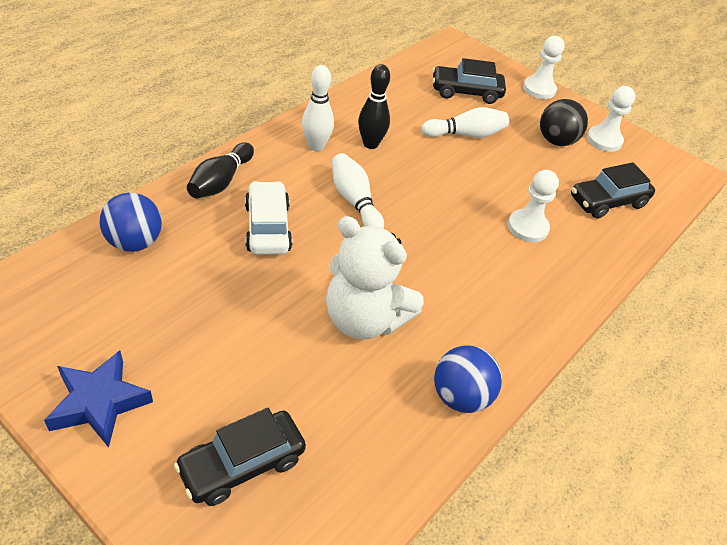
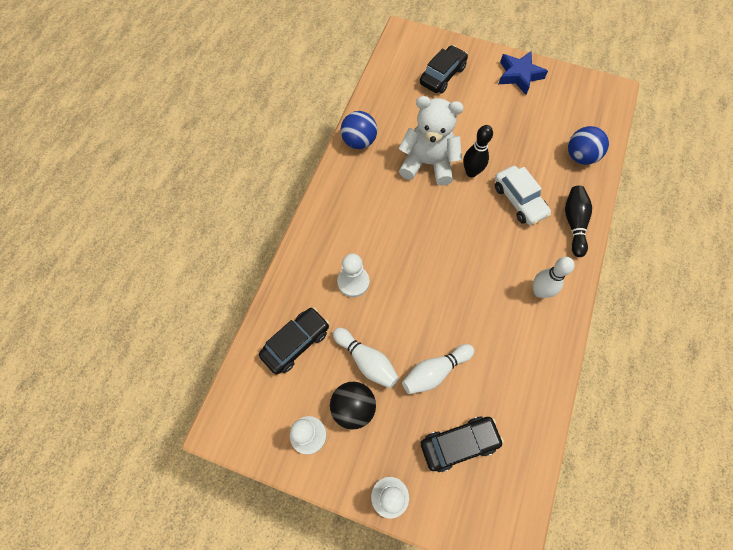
camera: 165 degrees right, 20 degrees up
white bowling pin [332,153,384,229] -> white bowling pin moved to [333,327,399,388]
black bowling pin [358,64,390,149] -> black bowling pin moved to [463,125,493,177]

